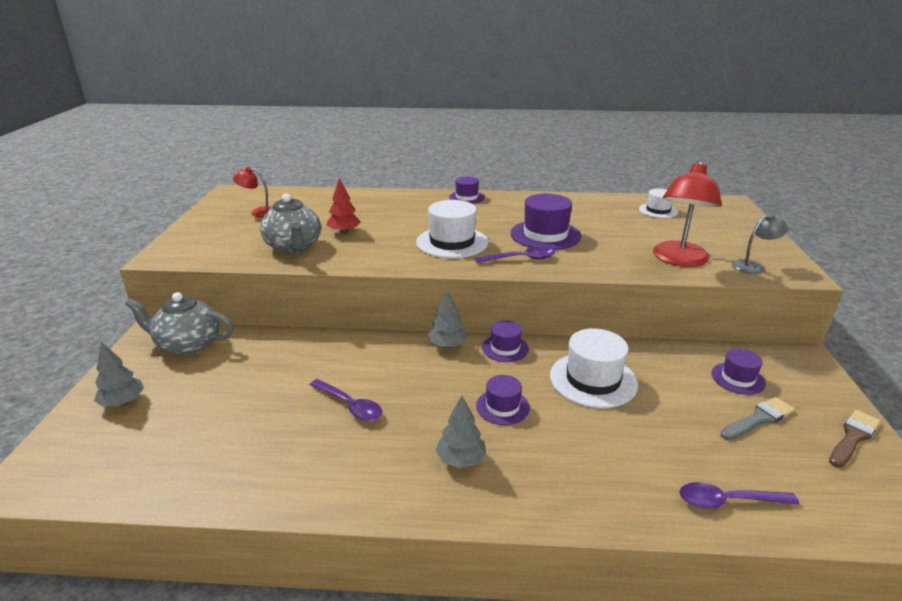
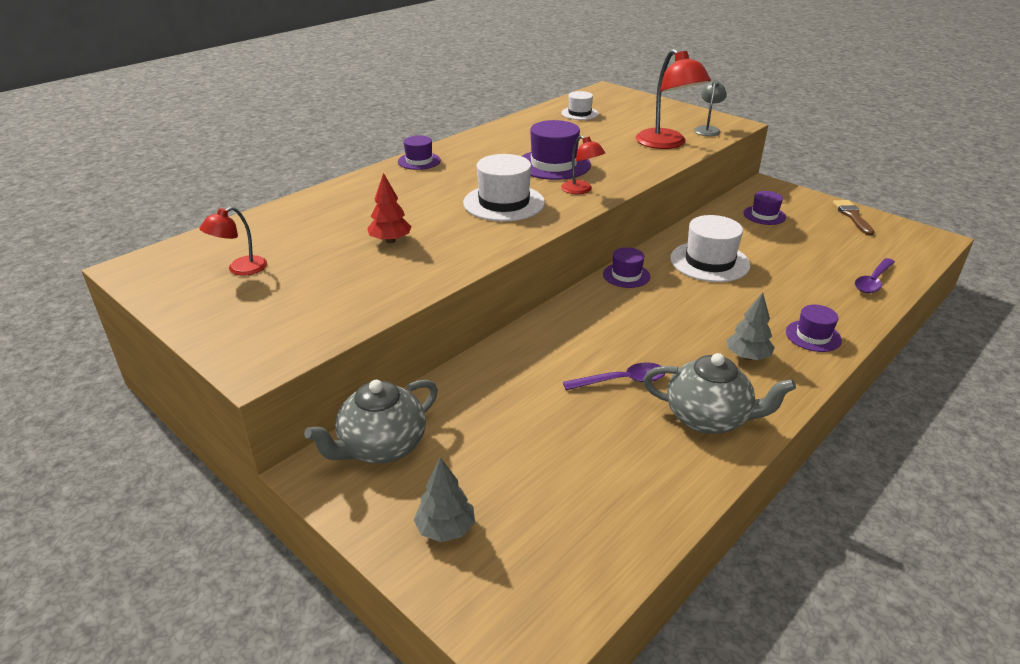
camera: 50 degrees left, 5 degrees up
grey teapot [260,193,321,254] -> grey teapot moved to [643,353,796,434]
grey tree [428,290,467,348] -> none
purple spoon [475,247,555,263] -> red lamp [561,135,605,194]
purple hat [476,375,530,425] -> purple hat moved to [786,305,842,352]
grey brush [720,397,795,440] -> none

